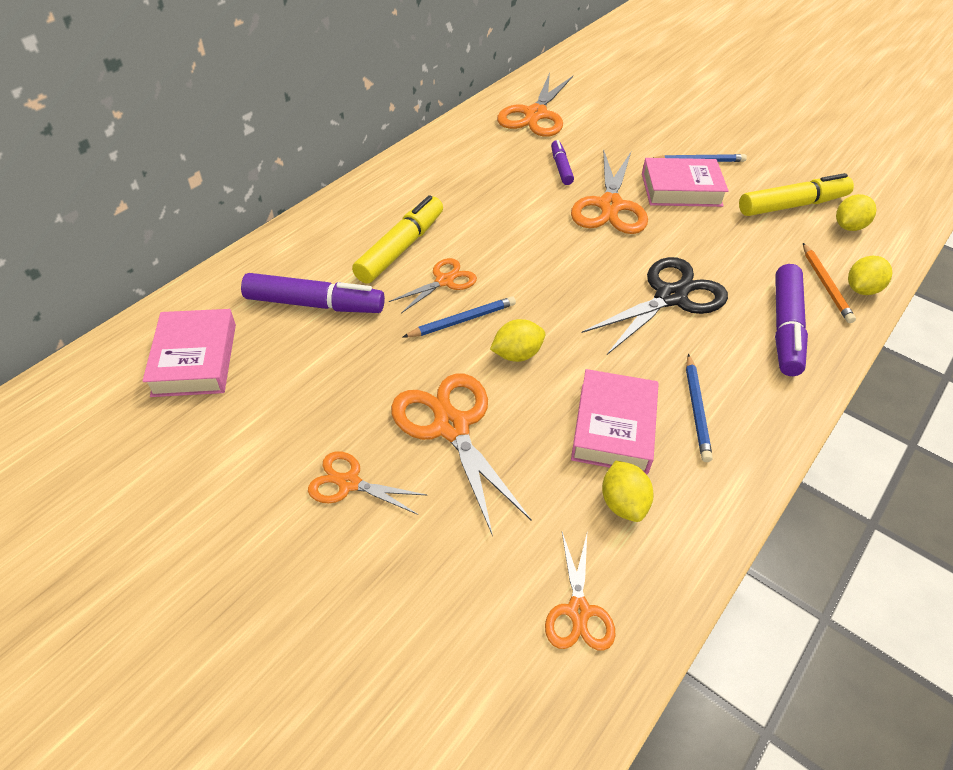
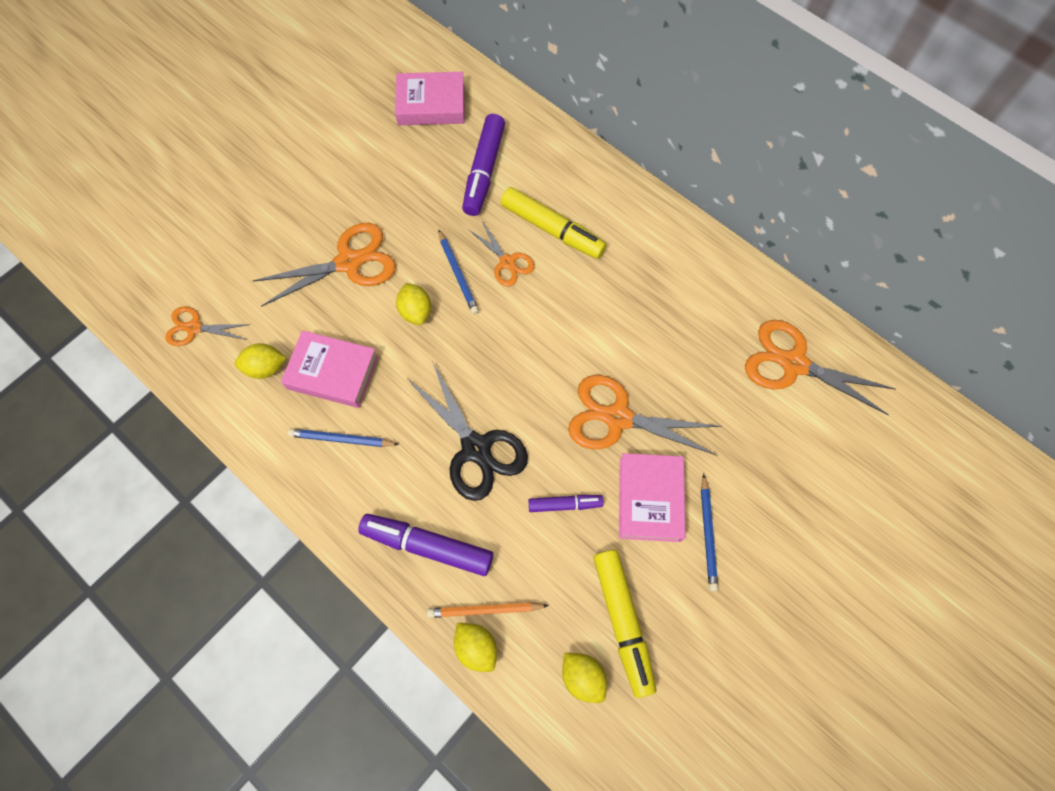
camera: 95 degrees right, 20 degrees up
orange scissors [308,451,428,515] -> none
purple marker [551,140,574,185] -> purple marker moved to [528,495,604,512]

